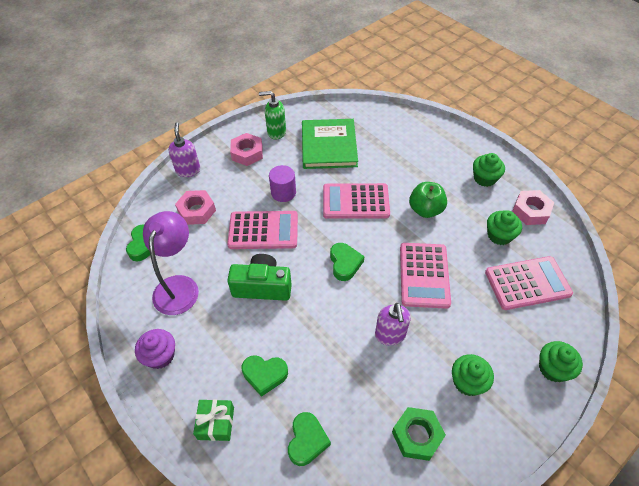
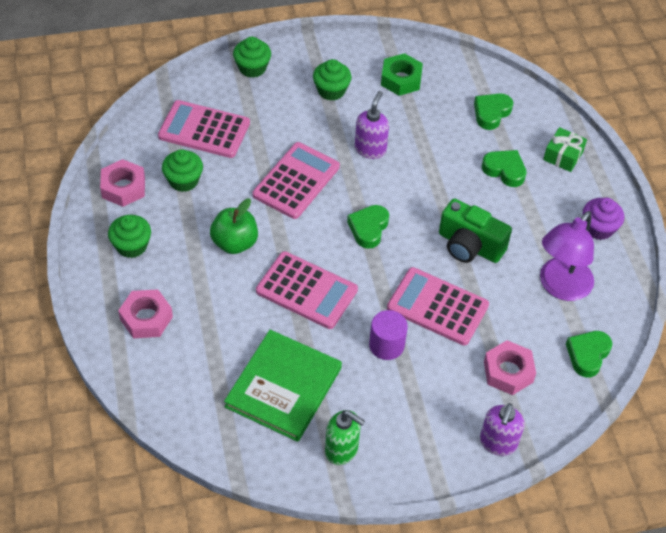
camera: 155 degrees left, 0 degrees up
pink nut [230,133,263,166] -> pink nut moved to [118,289,173,338]

